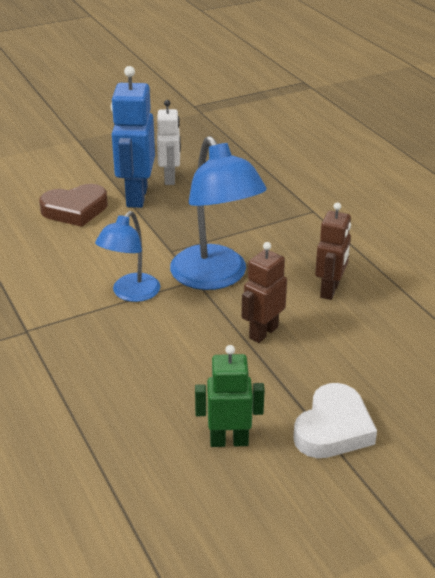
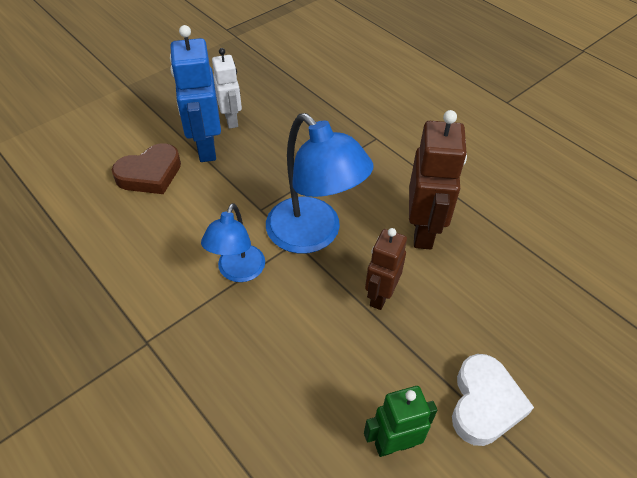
camera: 15 degrees left, 15 degrees up
brown robot [315,202,351,300] -> brown robot [409,110,467,250], size x1.57

